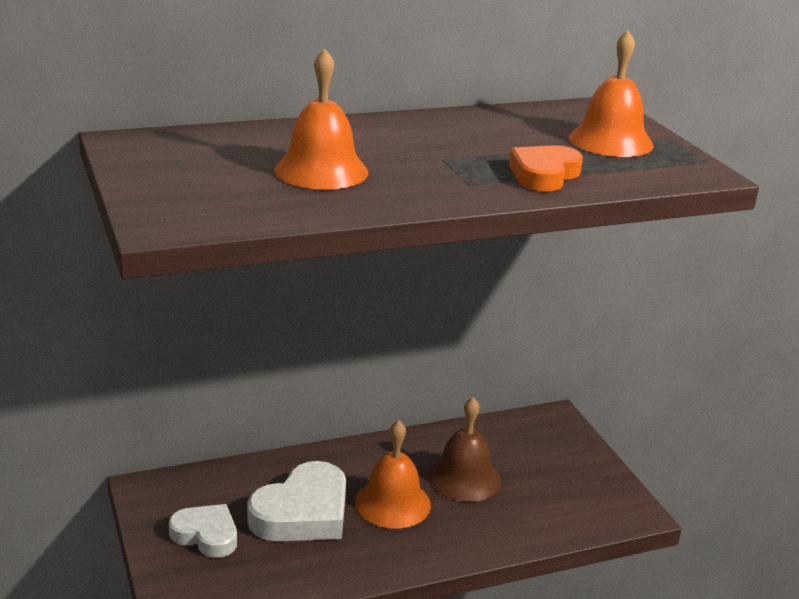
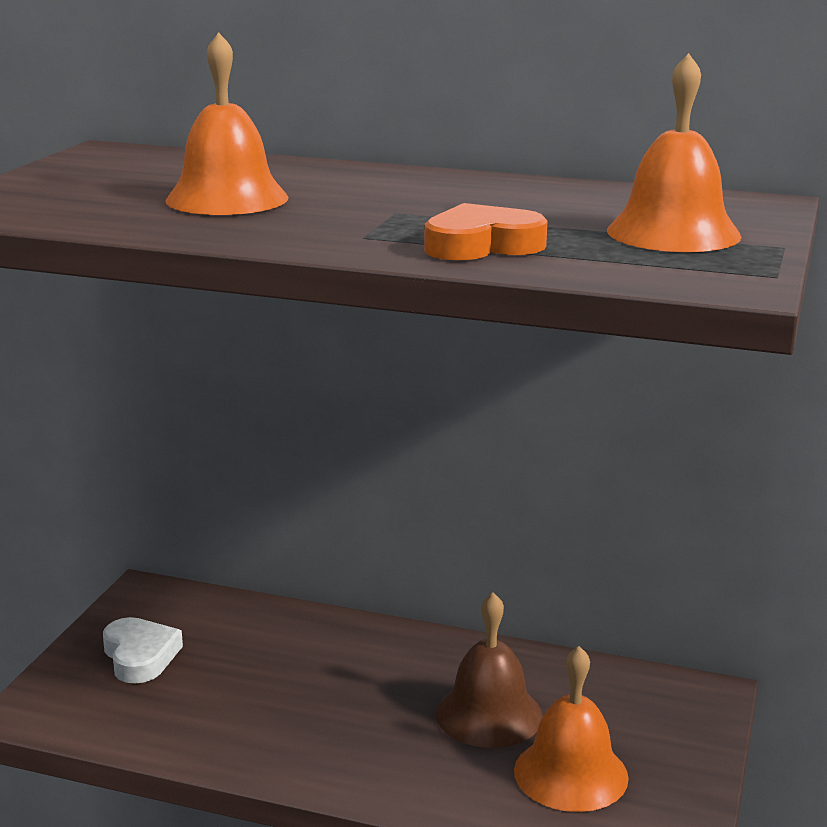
camera: 40 degrees right, 5 degrees down
white heart [247,461,346,542] -> none
orange bell [355,420,431,529] -> orange bell moved to [514,646,629,812]

